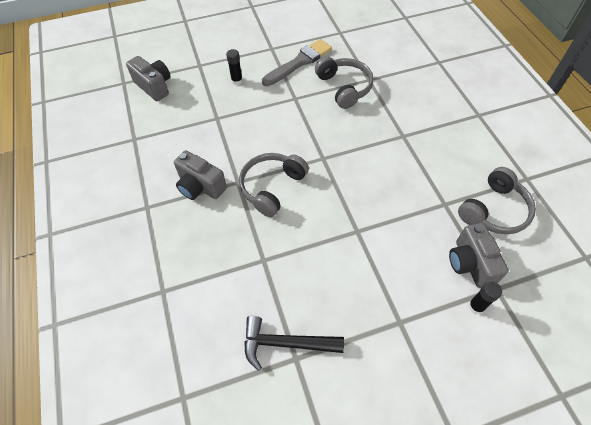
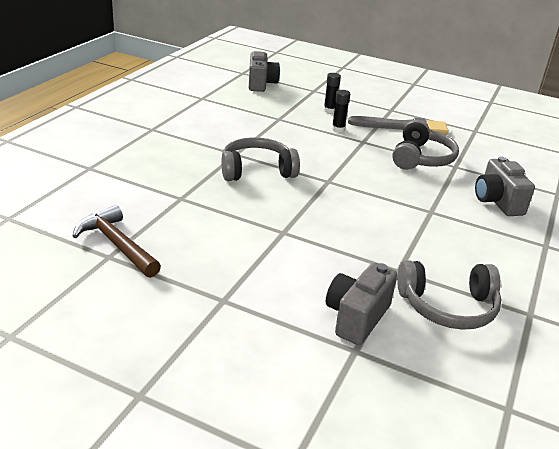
camera: 40 degrees right, 25 degrees down
grey camera [174,150,227,200] -> grey camera moved to [475,156,535,216]
black hammer [244,316,344,371] -> brown hammer [72,205,161,278]
black glue stick [468,281,502,314] -> black glue stick moved to [332,90,350,132]

